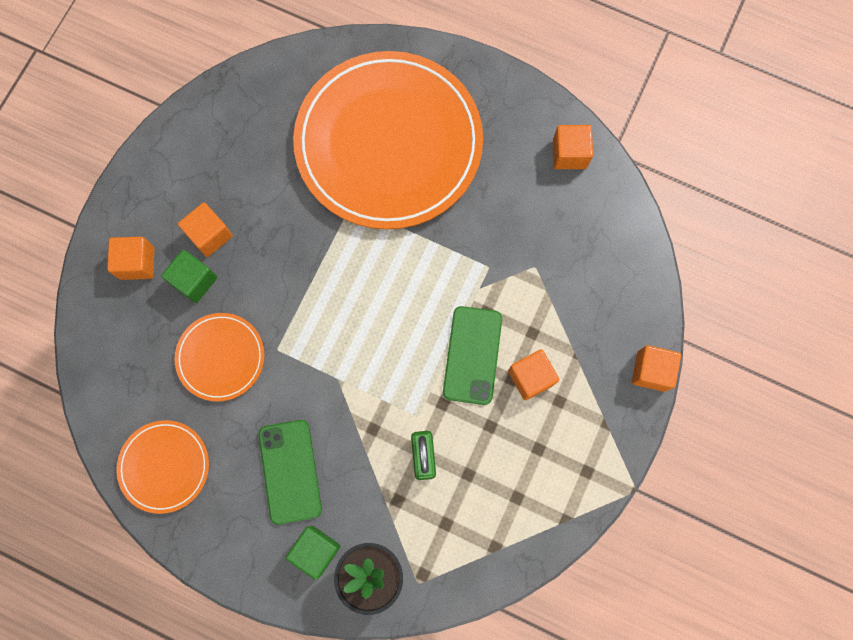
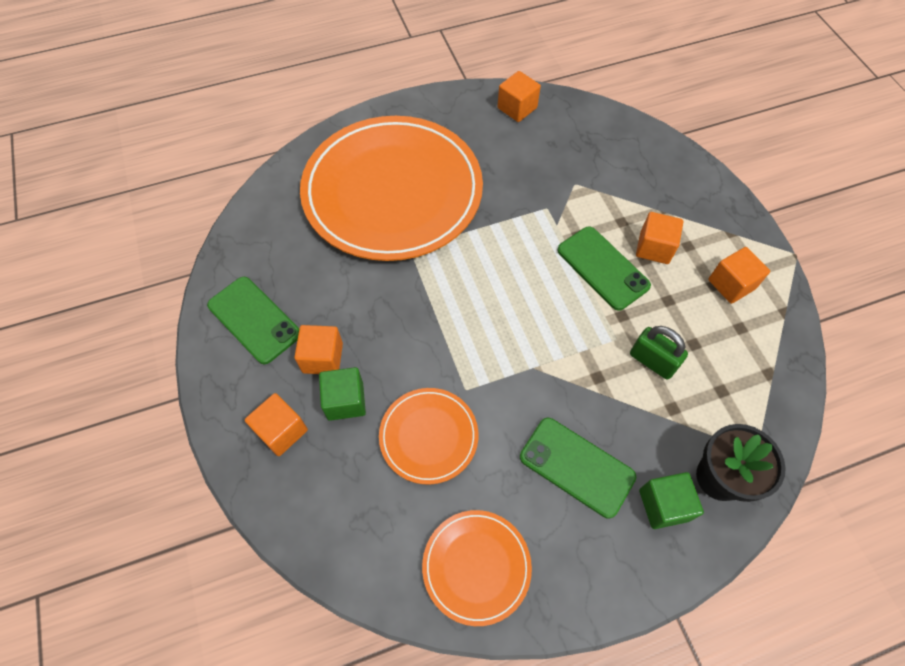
camera: 45 degrees left, 15 degrees down
orange cube [632,345,681,392] -> orange cube moved to [708,247,770,304]
none -> green phone [207,277,299,364]

